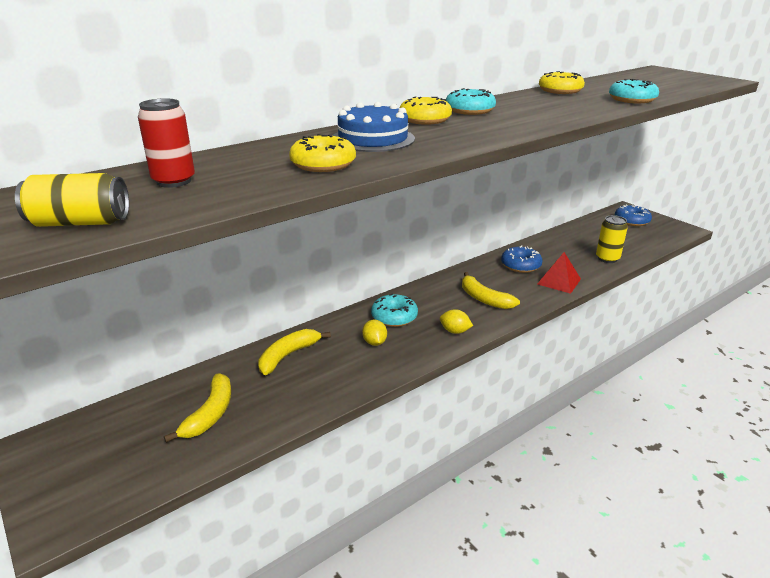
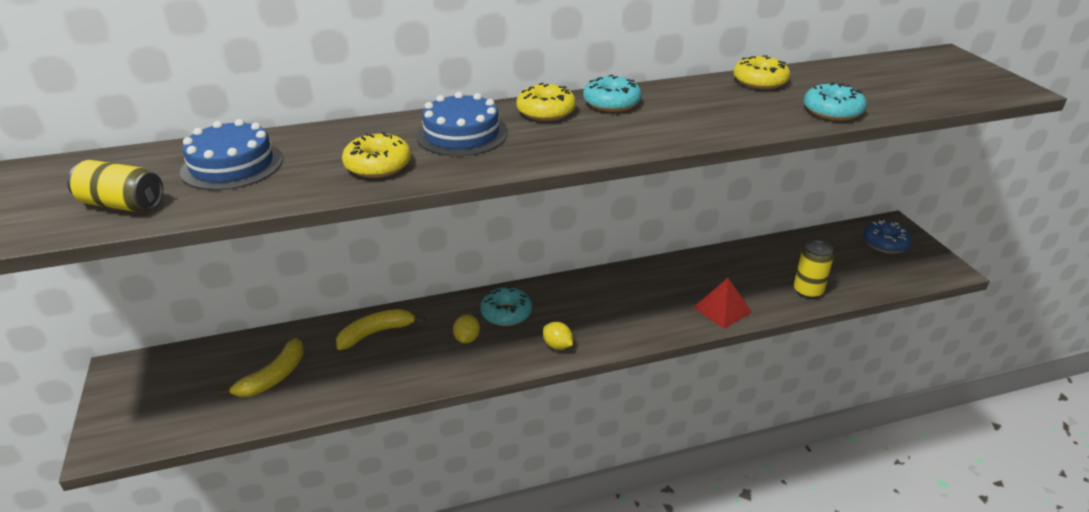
camera: 20 degrees right, 5 degrees up
red can [138,98,195,188] -> blue cake [180,119,283,190]
yellow banana [462,272,520,309] -> none
blue donut [501,245,543,273] -> none

